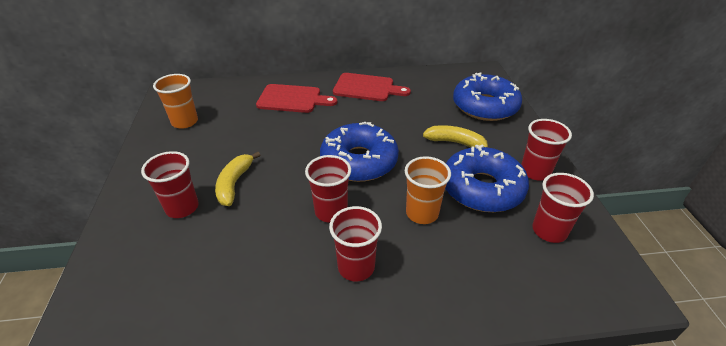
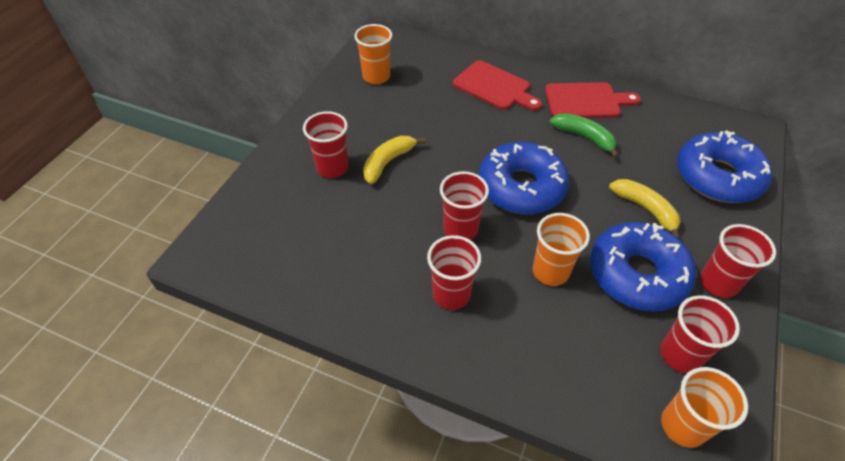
camera: 30 degrees right, 10 degrees up
red cutting board [333,73,411,101] -> red cutting board turned 45 degrees counterclockwise [545,82,641,118]
none -> green banana [550,113,619,158]
none -> orange cup [661,367,748,448]

